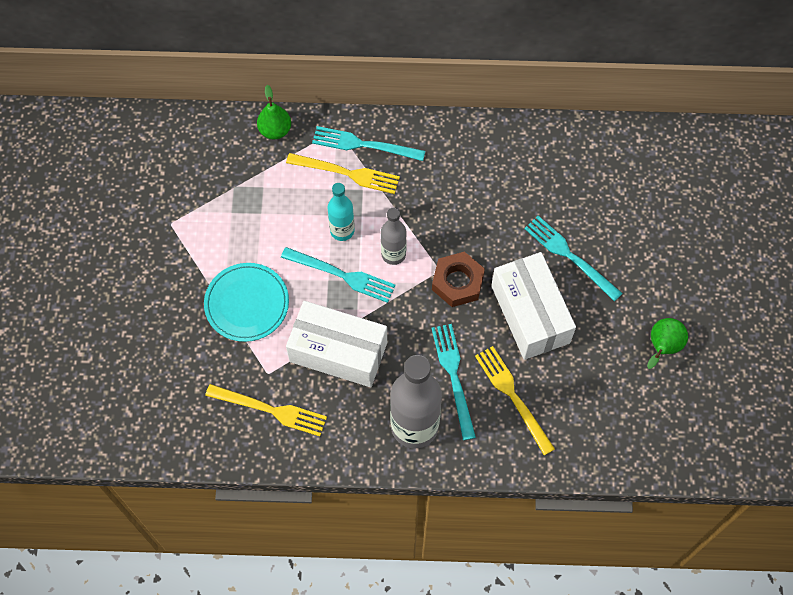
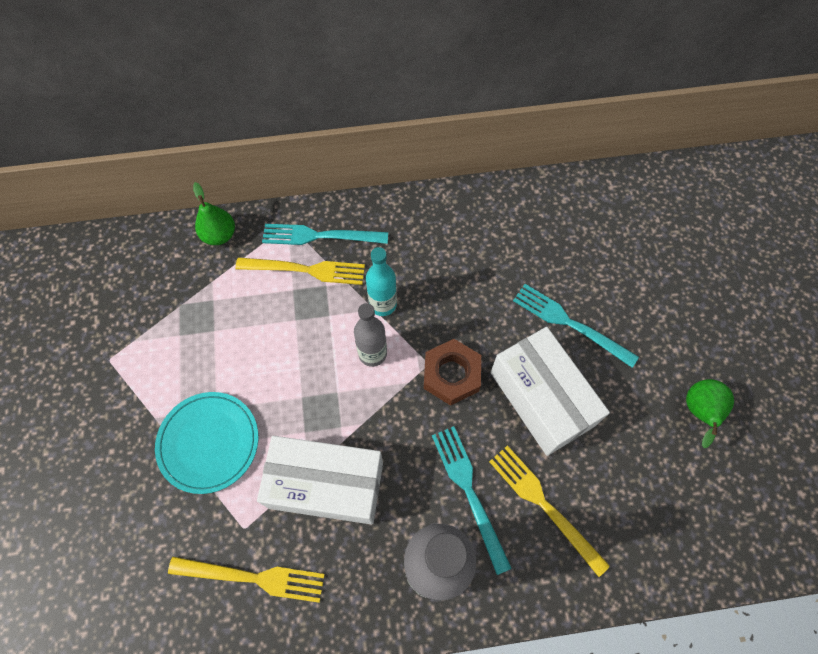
camera: 10 degrees left, 0 degrees up
turquoise fork [281,247,396,303] -> none
turquoise bottle [328,183,355,241] -> turquoise bottle moved to [366,247,397,316]

